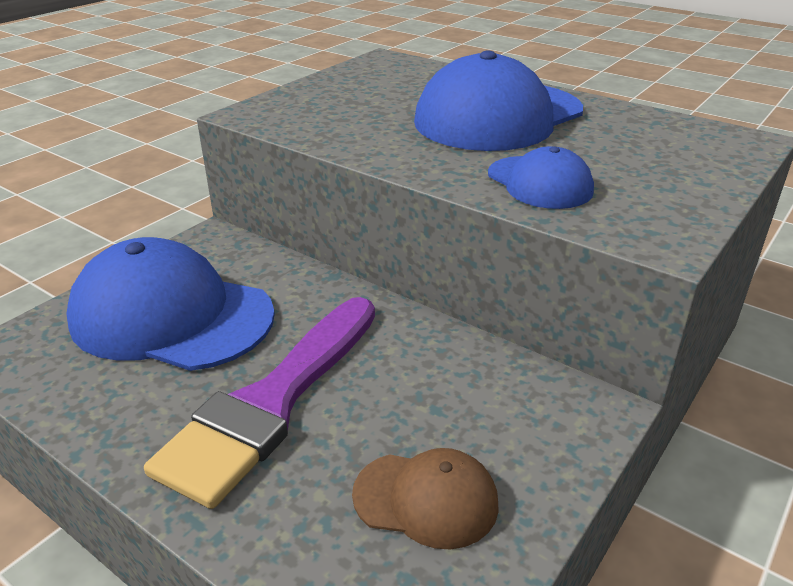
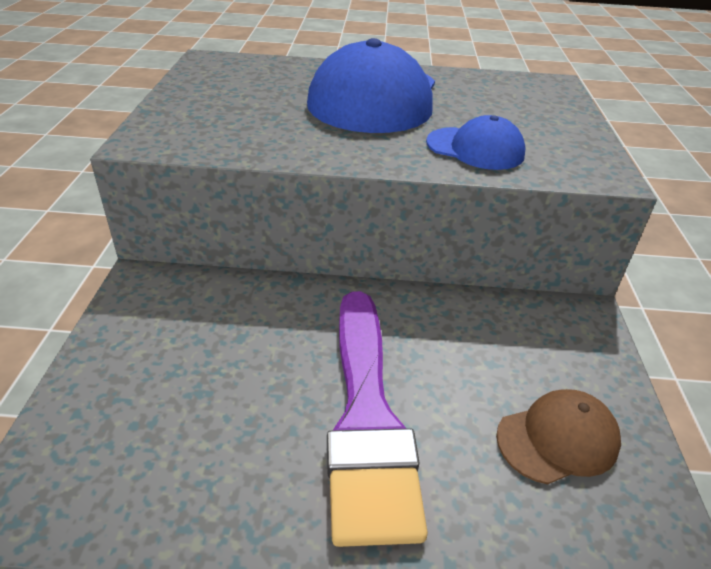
camera: 35 degrees left, 5 degrees up
blue cap [66,237,275,371] -> none

